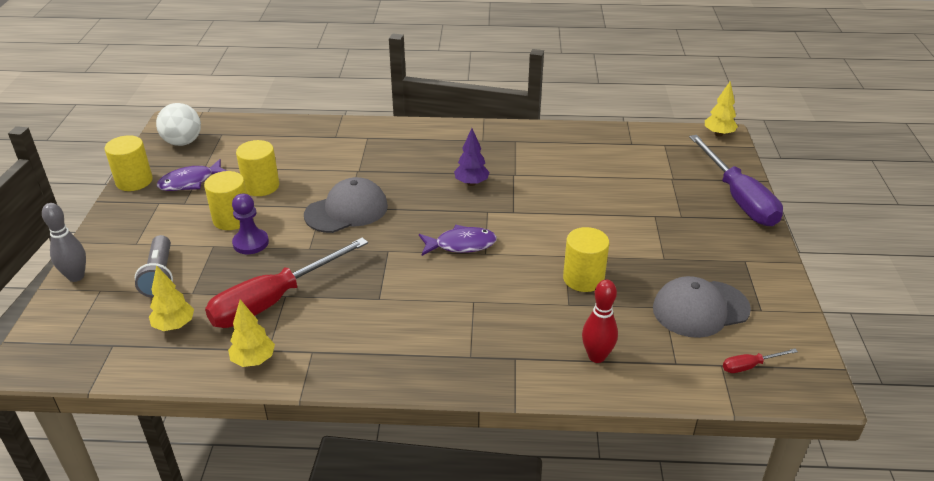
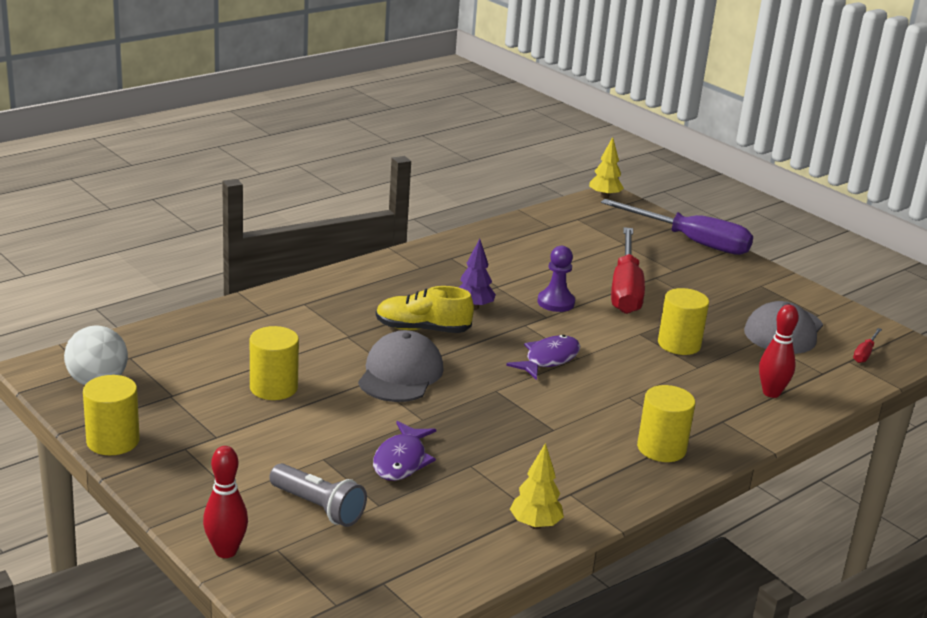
camera: 45 degrees left, 10 degrees down
grey bowling pin [42,203,86,282] -> red bowling pin [203,446,248,558]
yellow tree [149,265,194,331] -> none
purple fish [157,159,227,191] -> purple fish moved to [373,421,436,481]
yellow cylinder [204,171,247,230] -> yellow cylinder moved to [637,385,695,462]
red screwdriver [205,237,368,328] -> red screwdriver moved to [611,227,645,314]
purple pawn [232,193,269,254] -> purple pawn moved to [537,246,575,312]
none -> yellow shoe [376,286,474,333]

